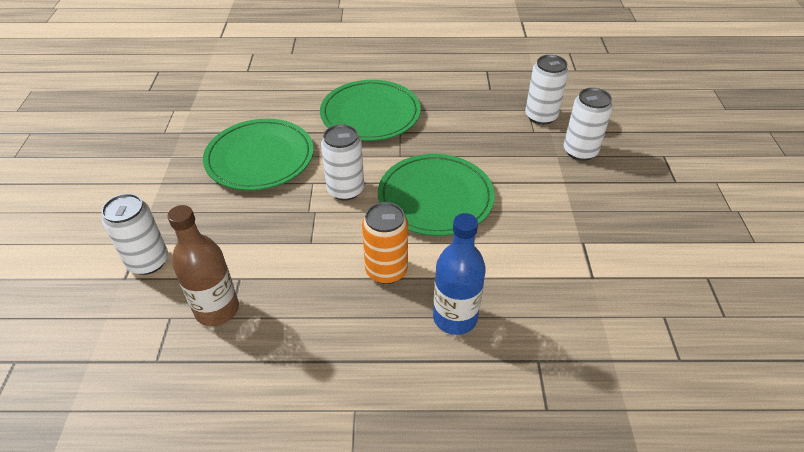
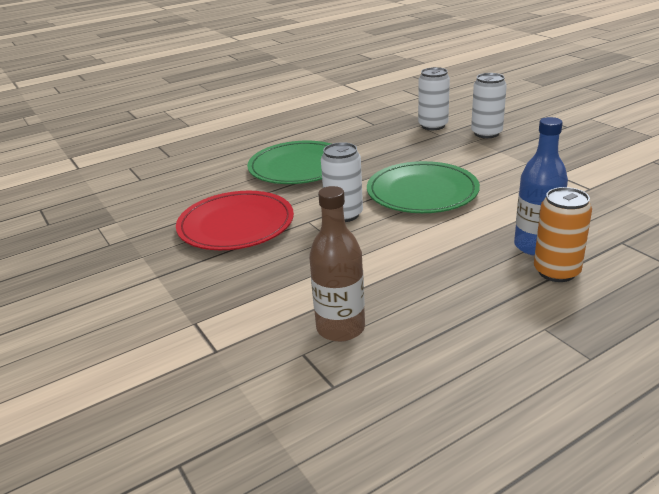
camera: 30 degrees left, 15 degrees down
white can [101,193,168,275] -> none
green plate [203,119,314,190] -> red plate [176,191,294,250]
orange can [362,202,408,284] -> orange can moved to [534,187,592,282]

